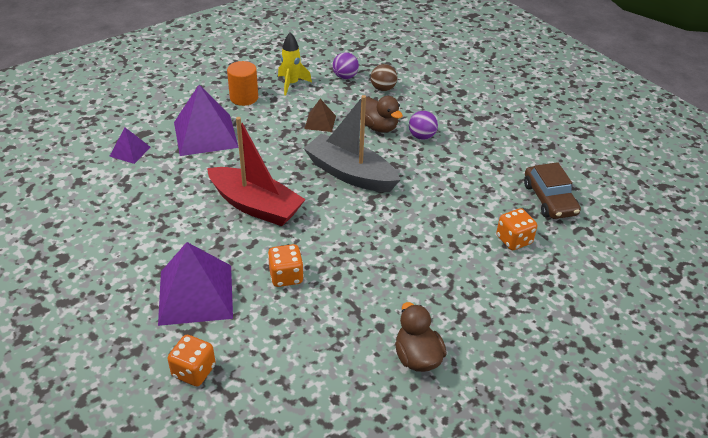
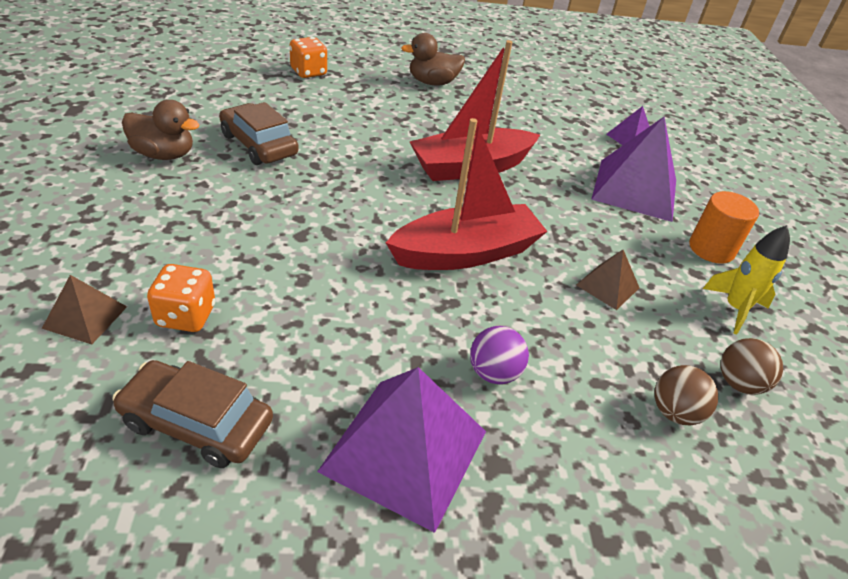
camera: 120 degrees right, 0 degrees up
purple pyramid [158,242,233,326] -> purple pyramid moved to [317,367,486,533]
orange dice [268,244,304,287] -> none
grey boat [303,95,400,192] -> red boat [386,118,548,270]
purple ball [332,52,359,79] -> brown ball [721,338,783,395]
brown duck [360,96,403,133] -> brown duck moved to [401,33,465,85]
none -> brown pyramid [42,275,127,344]
none -> brown car [219,102,299,165]

